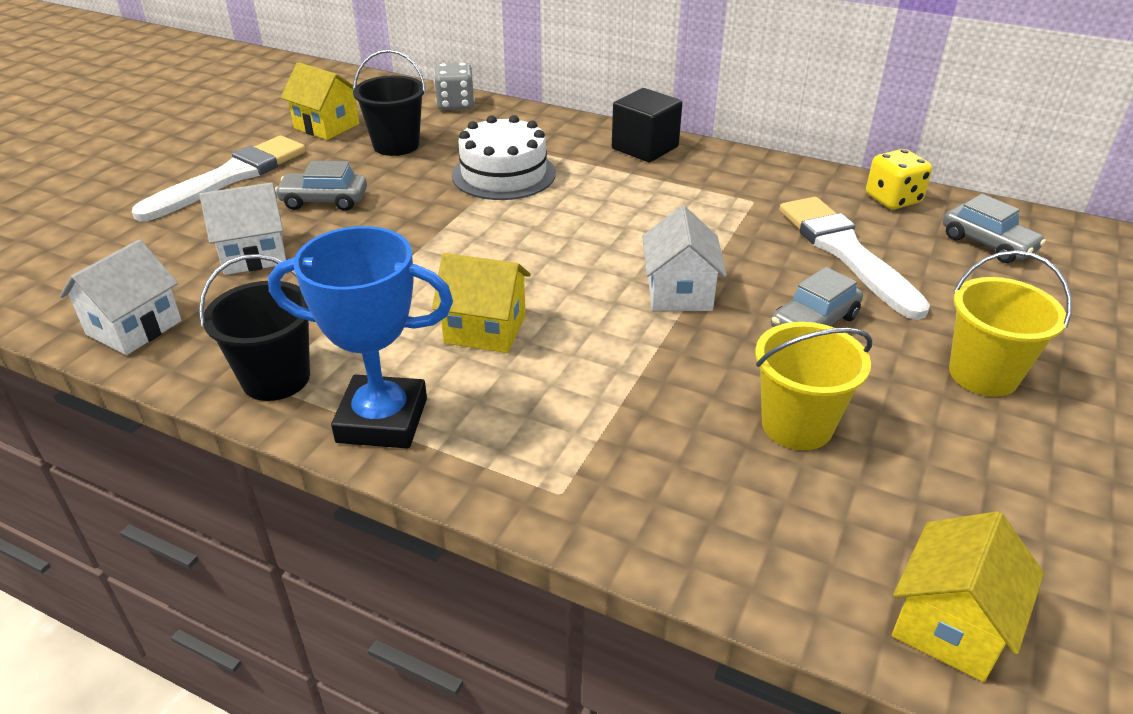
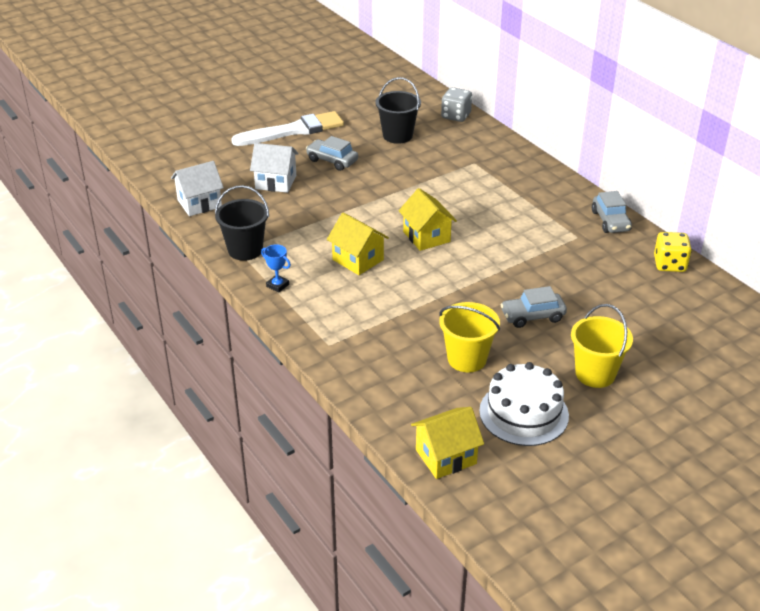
camera: 30 degrees right, 0 degrees up
blue trophy [268,226,453,449] -> blue trophy [261,244,291,293], size x0.43
yellow house [281,62,359,140] -> yellow house moved to [399,188,457,251]
white cake [452,115,556,200] -> white cake moved to [479,362,569,446]
black cube [612,88,682,162] -> none
white house [642,205,727,311] -> none
white brush [779,197,930,320] -> none
grey car [943,194,1046,263] -> grey car moved to [592,191,632,233]

